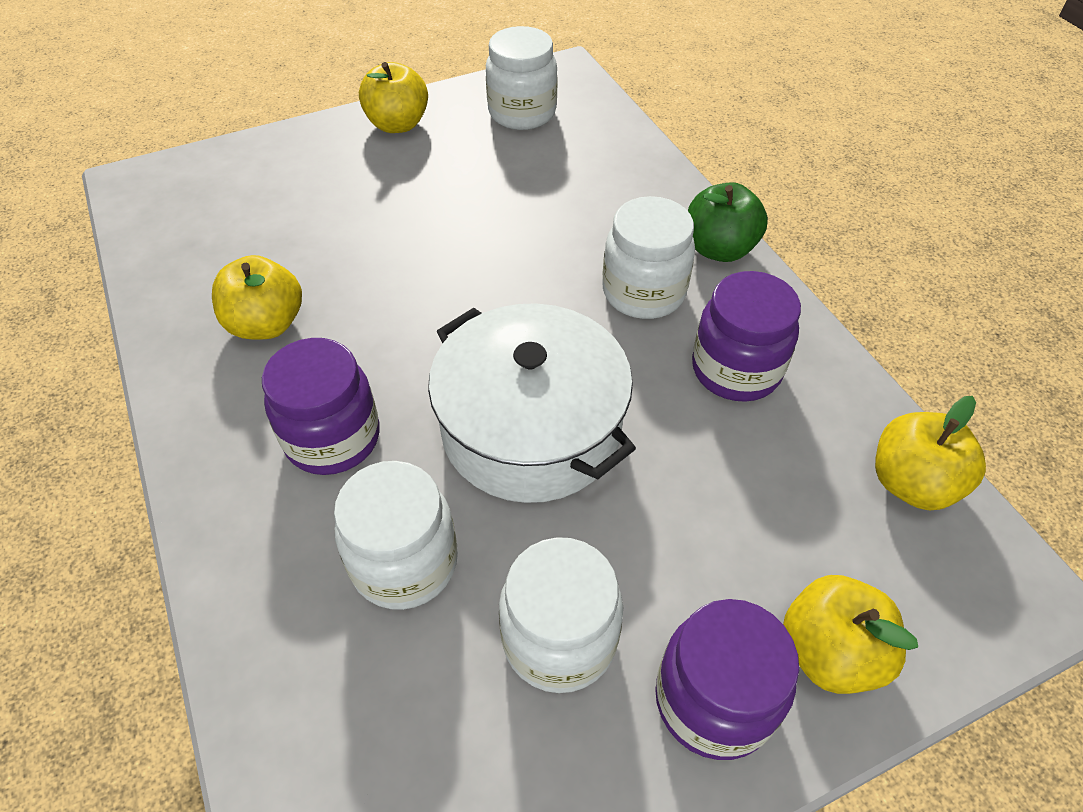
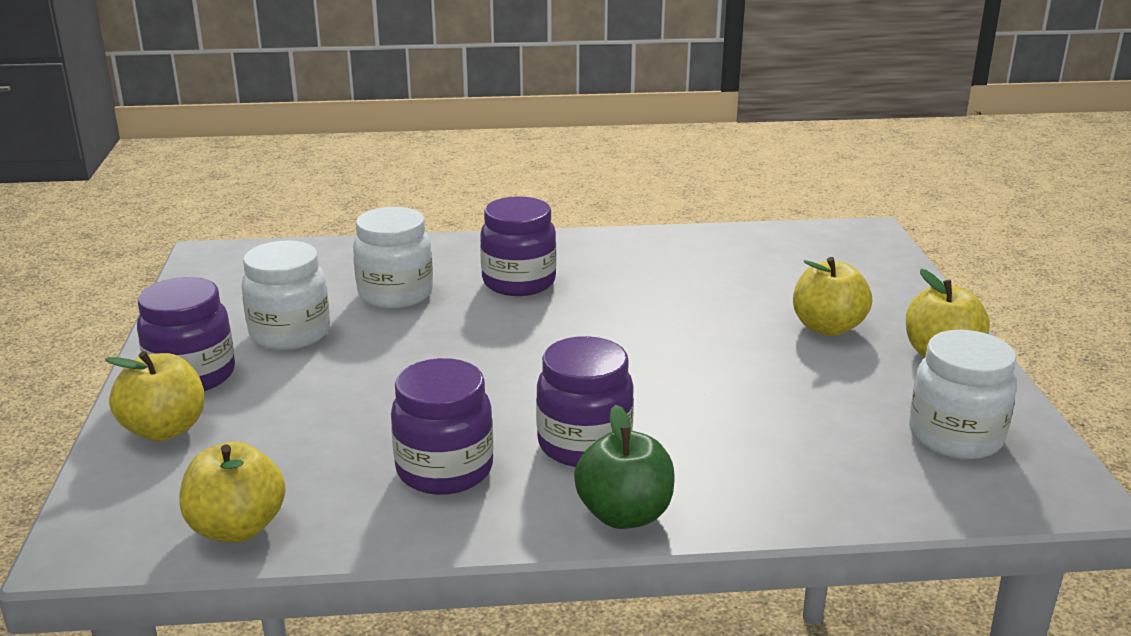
camera: 110 degrees right, 25 degrees down
yellow apple [212,255,302,340] -> yellow apple moved to [793,257,872,336]
white pot [428,303,636,503] -> none
white jar [602,196,695,319] -> purple jar [536,336,634,467]

